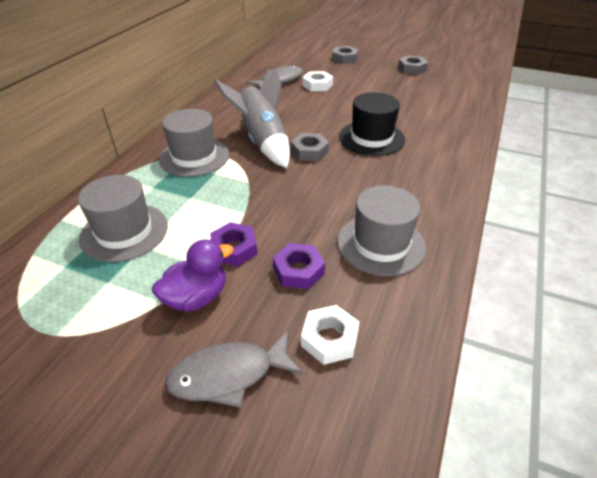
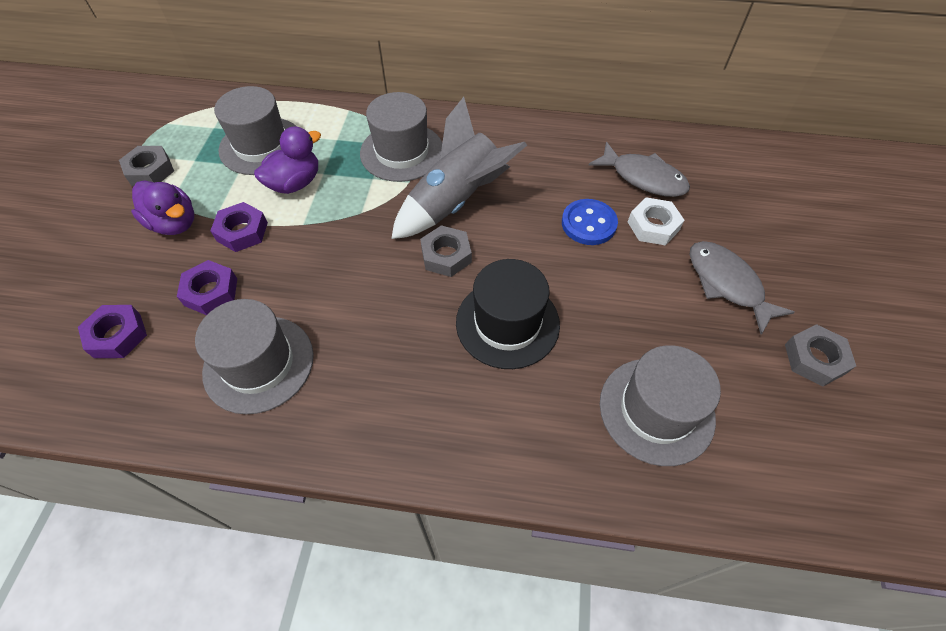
camera: 75 degrees right, 15 degrees up
grey fish [165,331,303,408] -> grey fish moved to [690,241,795,334]
white nut [301,305,359,365] -> purple nut [78,305,147,358]
grey nut [332,46,358,64] -> grey nut moved to [119,146,174,186]
none -> purple duck [254,126,321,194]
none -> blue button [562,199,618,245]
none -> grey hat [600,345,721,466]

